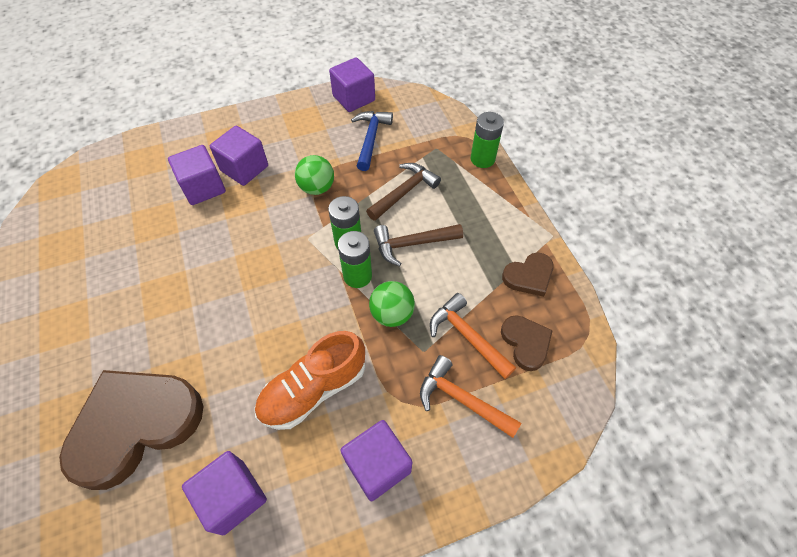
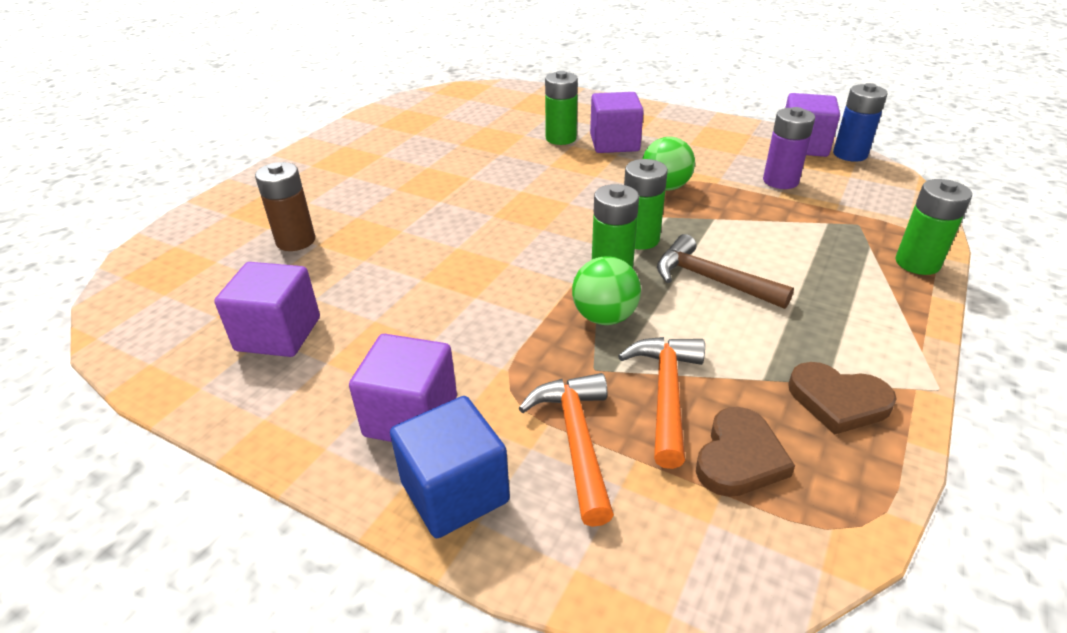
camera: 50 degrees right, 20 degrees down
brown heart [59,370,204,490] -> brown battery [255,162,315,251]
purple cube [168,145,226,205] -> green battery [545,71,578,145]
orange shoe [255,331,365,430] -> none
blue hammer [351,111,393,171] -> purple battery [763,107,815,189]
brown hammer [366,163,441,221] -> none
none -> blue cube [390,396,510,538]
none -> blue battery [833,83,887,162]

